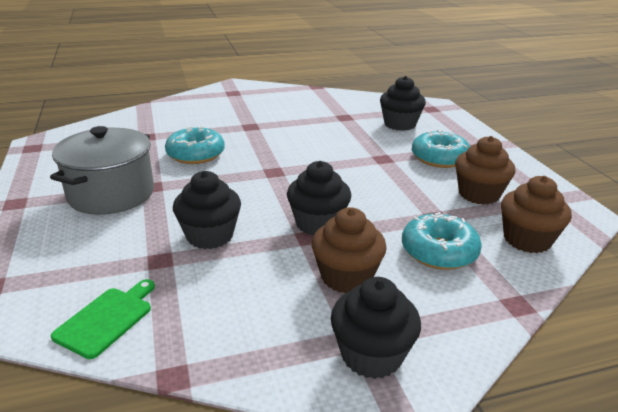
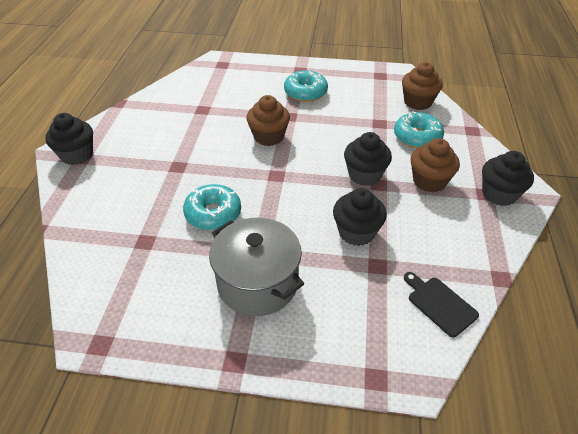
camera: 65 degrees left, 15 degrees up
green cutting board [51,279,155,359] -> black cutting board [404,272,479,337]
black cupcake [380,76,426,131] -> black cupcake moved to [45,113,93,165]
brown cupcake [455,136,516,205] -> brown cupcake moved to [246,95,290,146]

